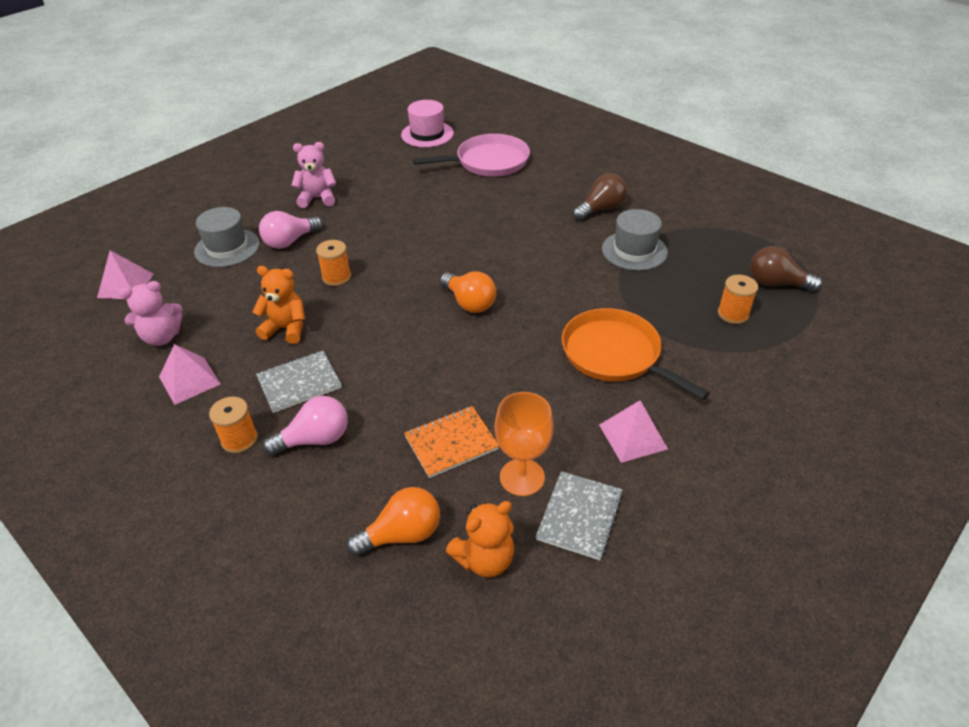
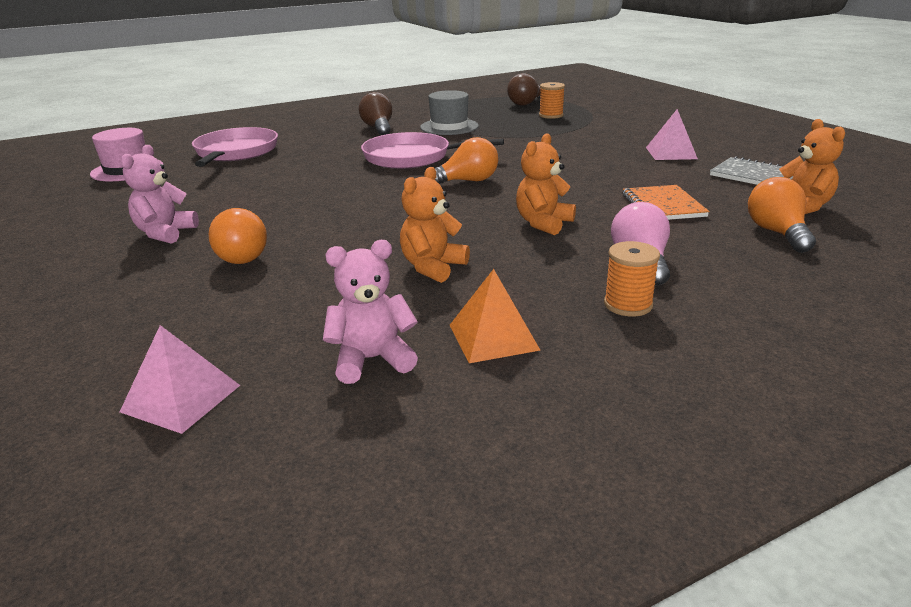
camera: 70 degrees left, 15 degrees down
pink teddy bear [119,281,182,346] -> pink teddy bear turned 105 degrees counterclockwise [323,240,418,384]
pink pyramid [159,344,221,405] -> orange pyramid [450,269,541,363]
grey hat [194,207,260,267] -> none
grey notebook [256,351,342,413] -> none
pink light bulb [259,211,323,249] -> orange light bulb [209,208,267,264]
orange spool [316,240,351,286] -> none
orange goblet [495,392,553,496] -> none
orange pan [562,308,709,400] -> none
none -> pink pan [361,132,504,169]
none -> orange teddy bear [516,133,576,235]

